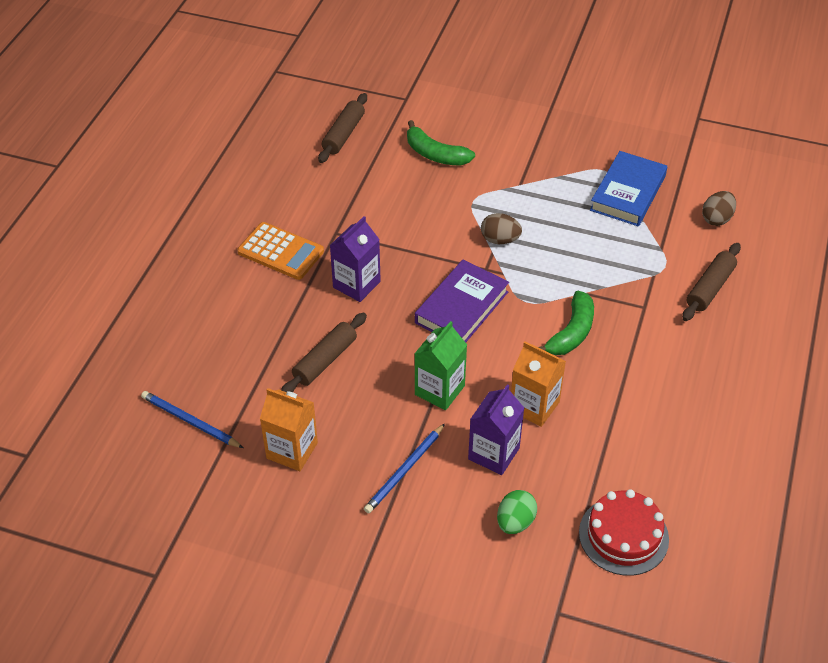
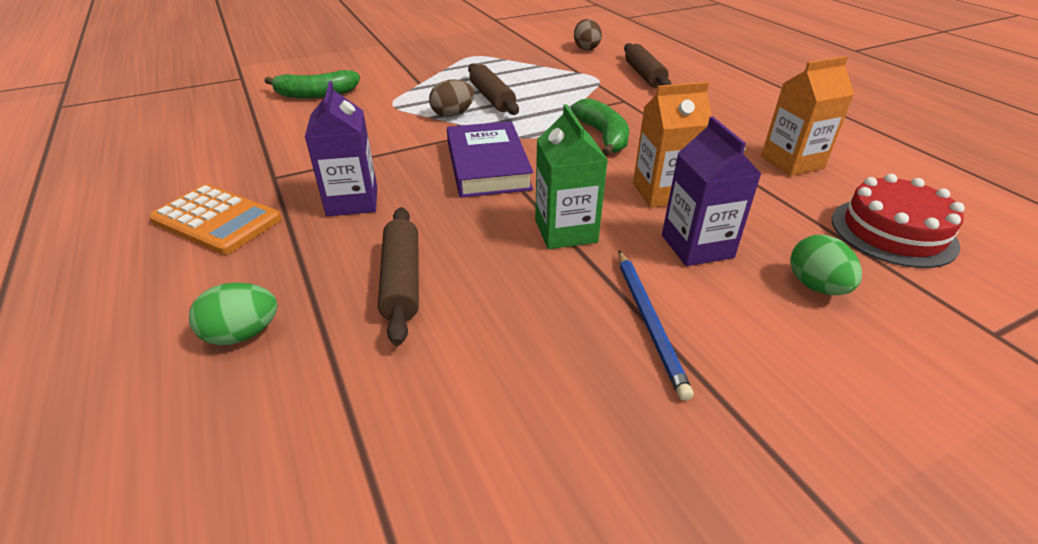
camera: 45 degrees left, 10 degrees down
blue pencil [141,391,243,448] -> none
orange calculator [237,222,324,280] -> orange calculator turned 45 degrees clockwise [149,184,282,255]
orange carton [260,388,318,471] -> orange carton moved to [761,56,854,176]
brown rolling pin [318,93,367,163] -> brown rolling pin moved to [468,63,519,115]
blue book [590,151,667,226] -> none
none -> green egg [189,283,278,345]

